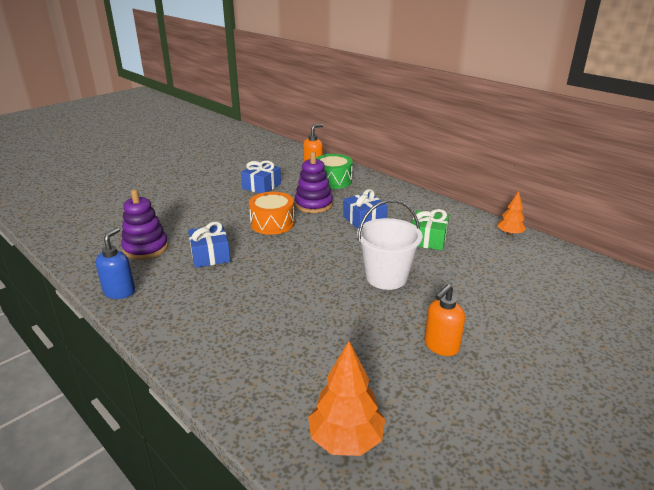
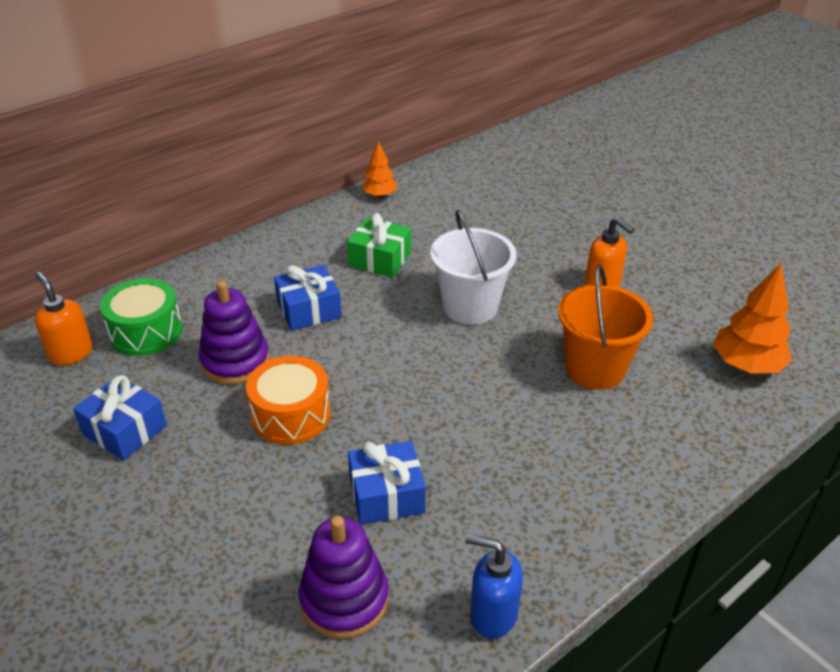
camera: 85 degrees left, 10 degrees up
none -> orange bucket [558,264,653,390]

